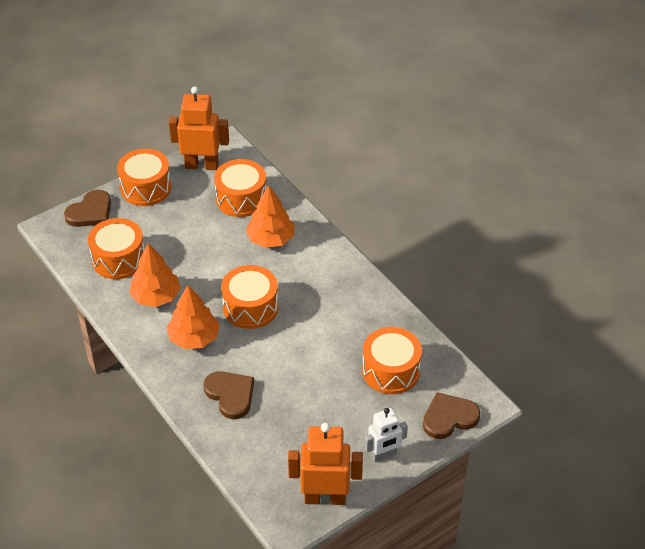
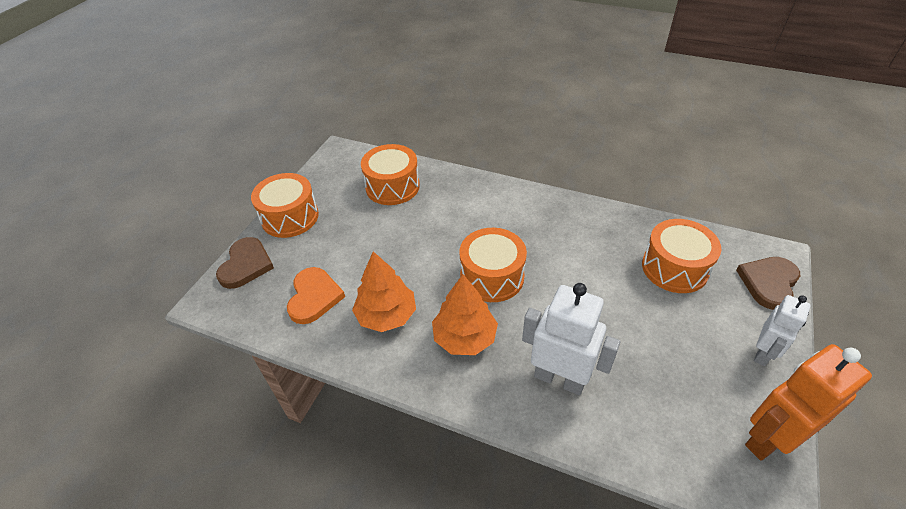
camera: 30 degrees left, 0 degrees up
orange drum [88,218,145,279] -> orange heart [287,267,345,324]
orange robot [169,87,229,170] -> none
brown heart [203,371,254,419] -> white robot [522,283,620,395]
orange tree [246,185,294,248] -> none

